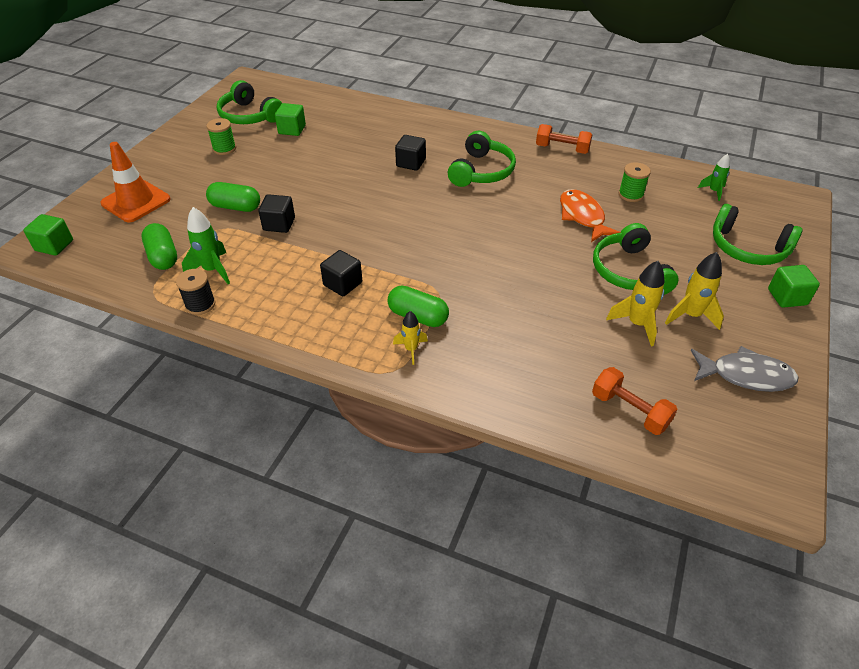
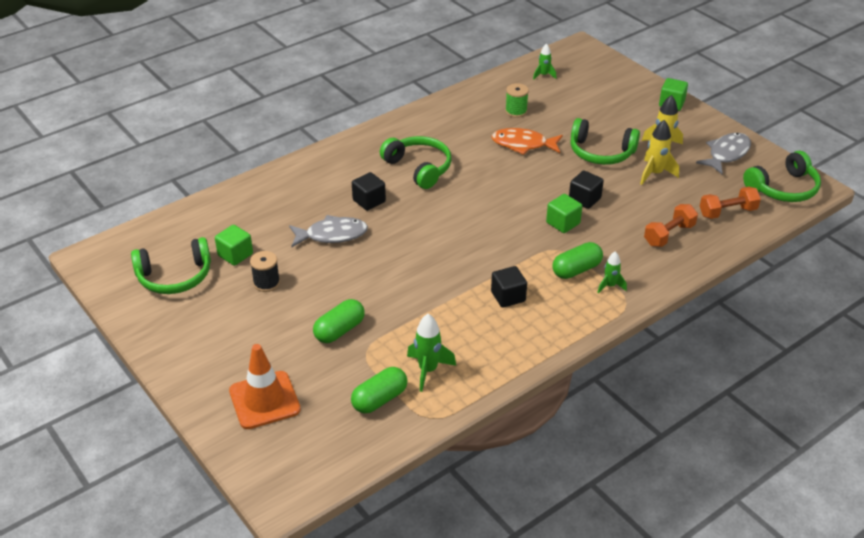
camera: 60 degrees left, 5 degrees down
green cube [23,214,73,255] -> green cube moved to [546,194,582,233]
green capsule [142,223,177,270] -> green capsule turned 45 degrees counterclockwise [351,367,407,413]
black spool [176,269,216,315] -> black spool moved to [250,251,280,292]
green spool [206,118,236,155] -> none
black cube [258,194,295,233] -> black cube moved to [569,171,604,209]
yellow rocket [393,311,428,365] -> green rocket [597,251,627,294]
orange dumbbell [536,124,593,154] -> orange dumbbell moved to [644,204,698,247]
green headphones [713,204,802,265] -> green headphones moved to [743,151,821,202]
none -> grey fish [289,215,368,247]

